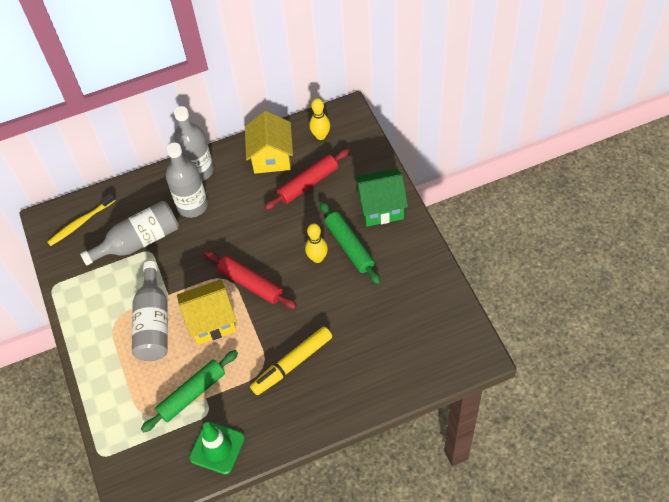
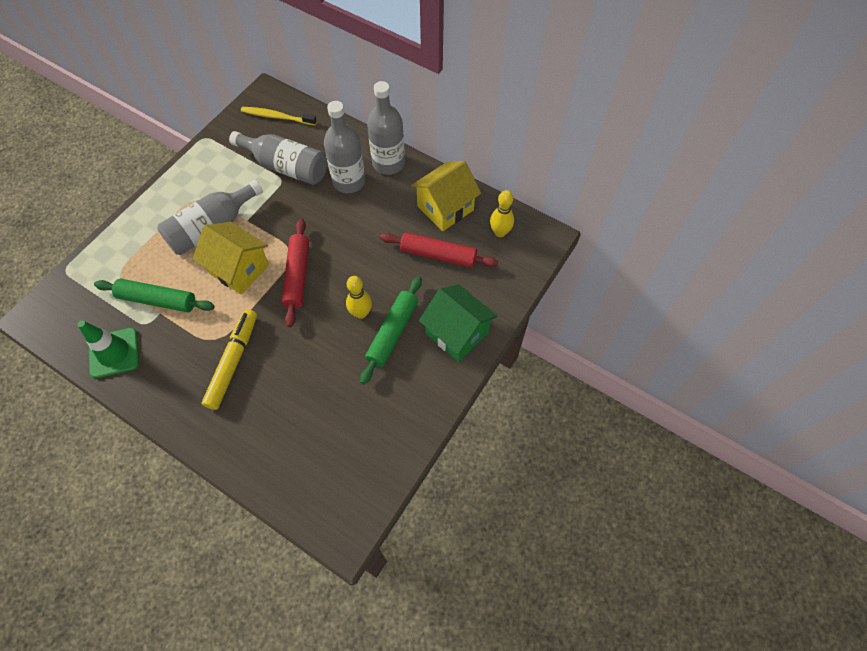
camera: 50 degrees right, 5 degrees up
yellow marker [250,326,332,395] -> yellow marker turned 90 degrees clockwise [202,309,257,410]

